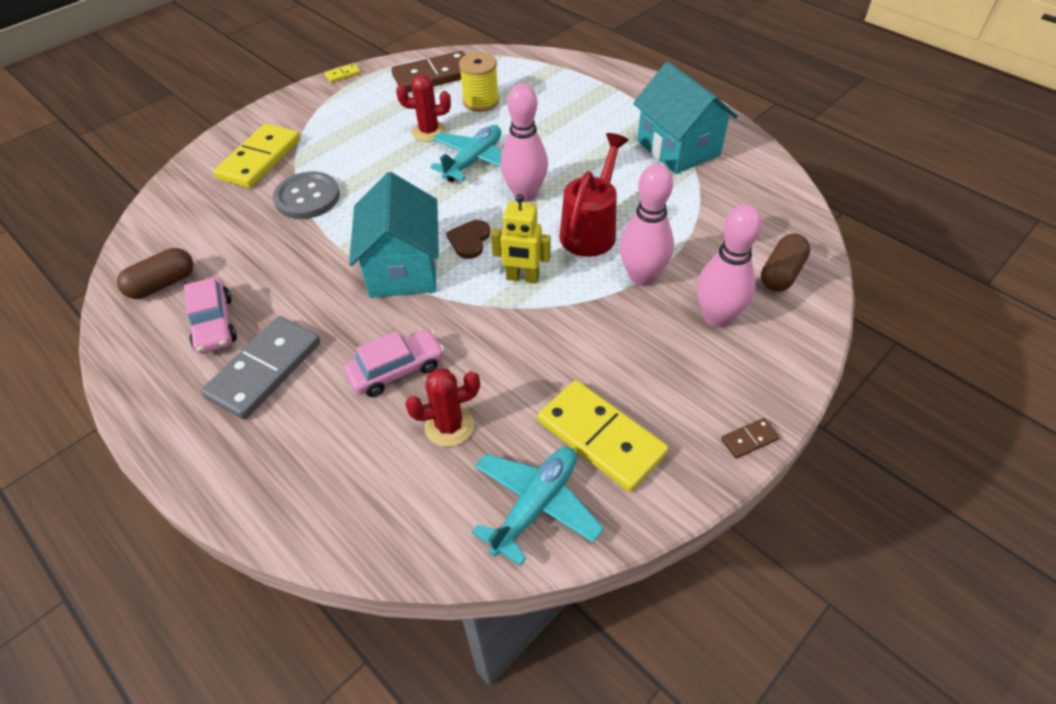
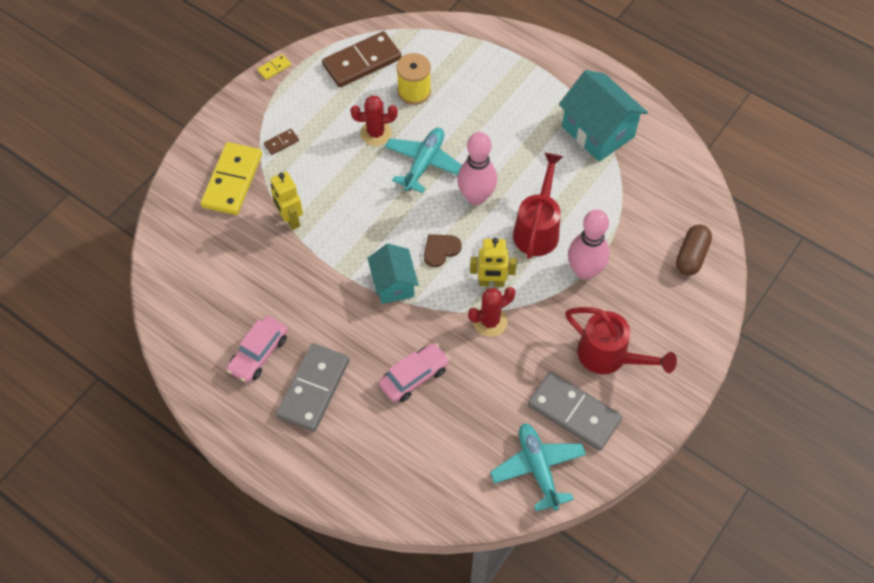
camera: 10 degrees left, 10 degrees up
brown capsule [117,248,193,299] -> none
pink car [184,277,237,354] -> pink car turned 60 degrees clockwise [227,316,288,383]
grey button [273,171,340,219] -> yellow robot [270,171,303,230]
turquoise house [349,172,439,298] -> turquoise house [368,244,419,304], size x0.64
red cactus [405,368,480,447] -> red cactus moved to [468,287,515,337]
brown heart [446,220,490,259] -> brown heart turned 45 degrees clockwise [424,234,462,267]
turquoise plane [472,447,604,566] -> turquoise plane turned 45 degrees counterclockwise [490,423,586,512]
yellow domino [538,380,668,492] -> grey domino [528,372,622,451]
pink bowling pin [697,204,762,327] -> none
brown domino [721,418,779,458] -> brown domino moved to [264,129,299,155]
none -> red watering can [565,307,677,374]

